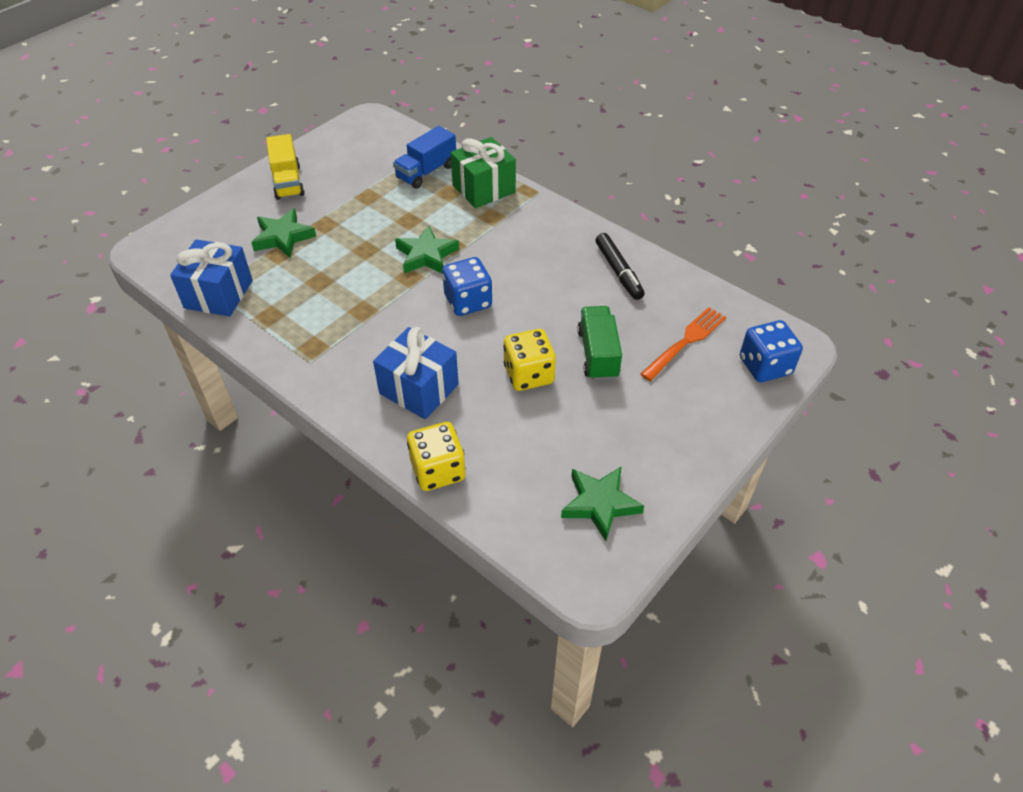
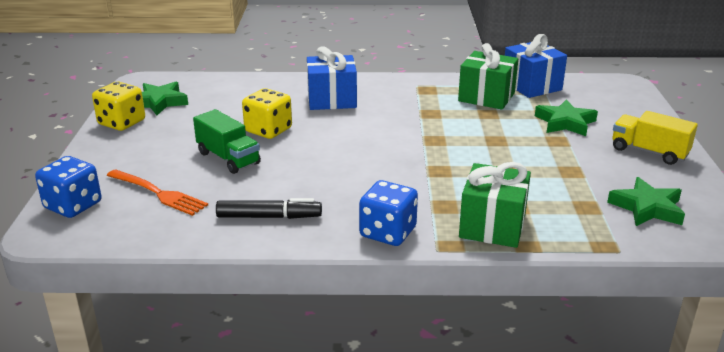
camera: 140 degrees right, 20 degrees down
blue truck [393,126,456,189] -> none
green star [395,225,459,273] -> green star moved to [607,177,685,226]
yellow dice [407,422,465,491] -> yellow dice moved to [92,81,145,131]
blue dice [442,257,492,316] -> blue dice moved to [359,180,418,246]
black marker [596,233,645,300] -> black marker turned 150 degrees clockwise [216,198,322,219]
orange fork [640,307,726,381] -> orange fork turned 60 degrees counterclockwise [106,169,208,216]
none -> green gift [458,43,518,110]

